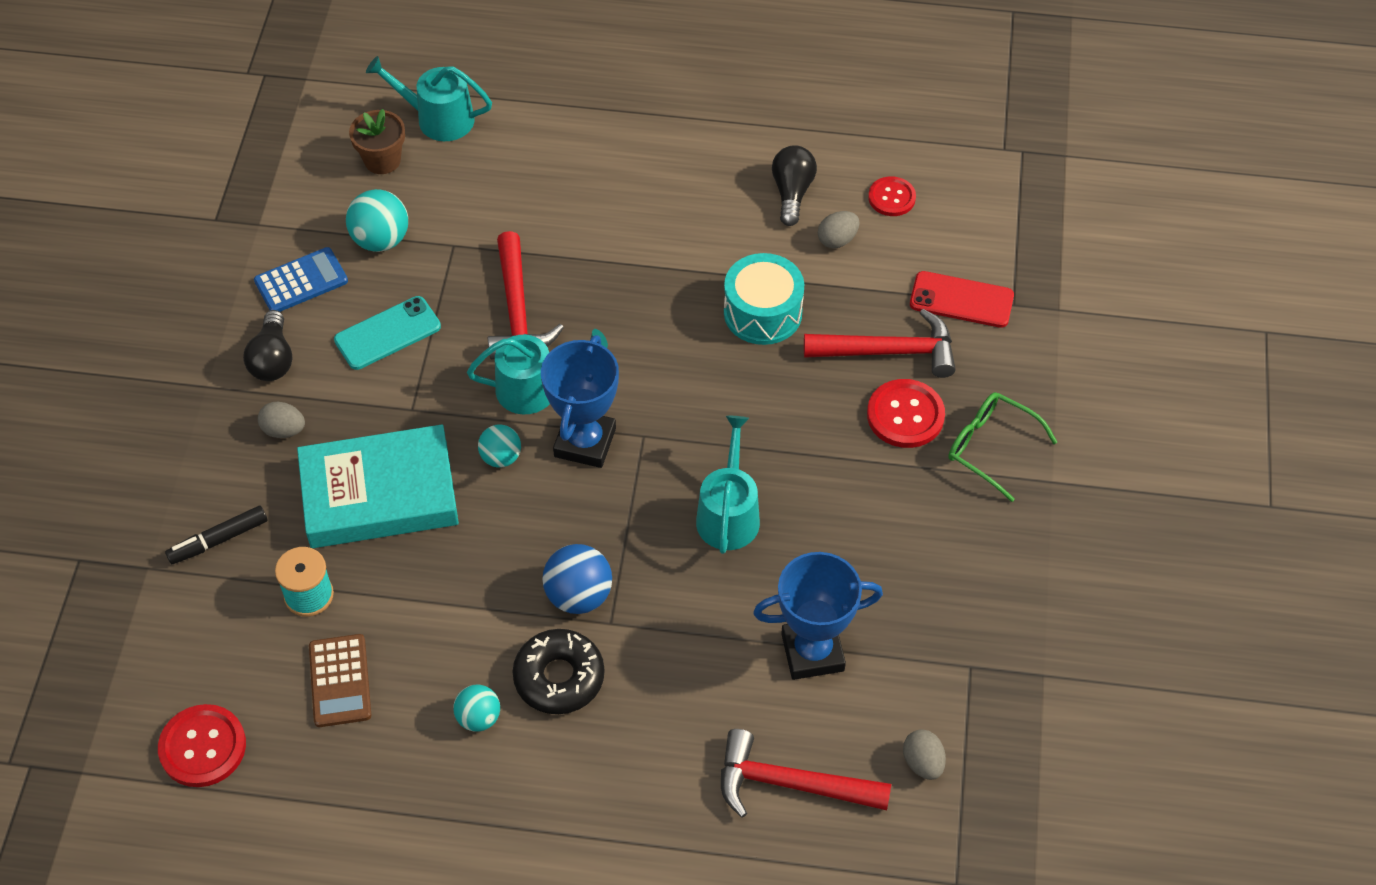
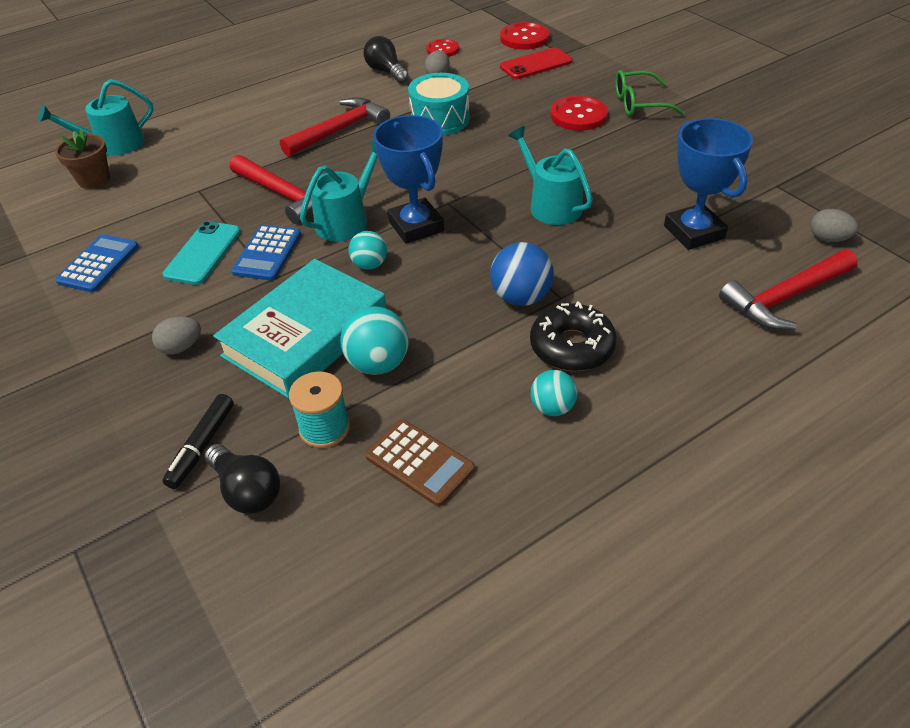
camera: 40 degrees left, 10 degrees down
red button [158,704,246,787] -> red button moved to [500,22,549,50]
black light bulb [243,310,292,381] -> black light bulb moved to [204,444,280,514]
turquoise ball [346,189,408,252] -> turquoise ball moved to [340,306,409,375]
blue trophy [753,552,883,680] -> blue trophy turned 60 degrees counterclockwise [664,118,753,250]
red hammer [804,309,956,378] -> red hammer moved to [280,97,390,157]
none -> blue calculator [231,225,301,281]

